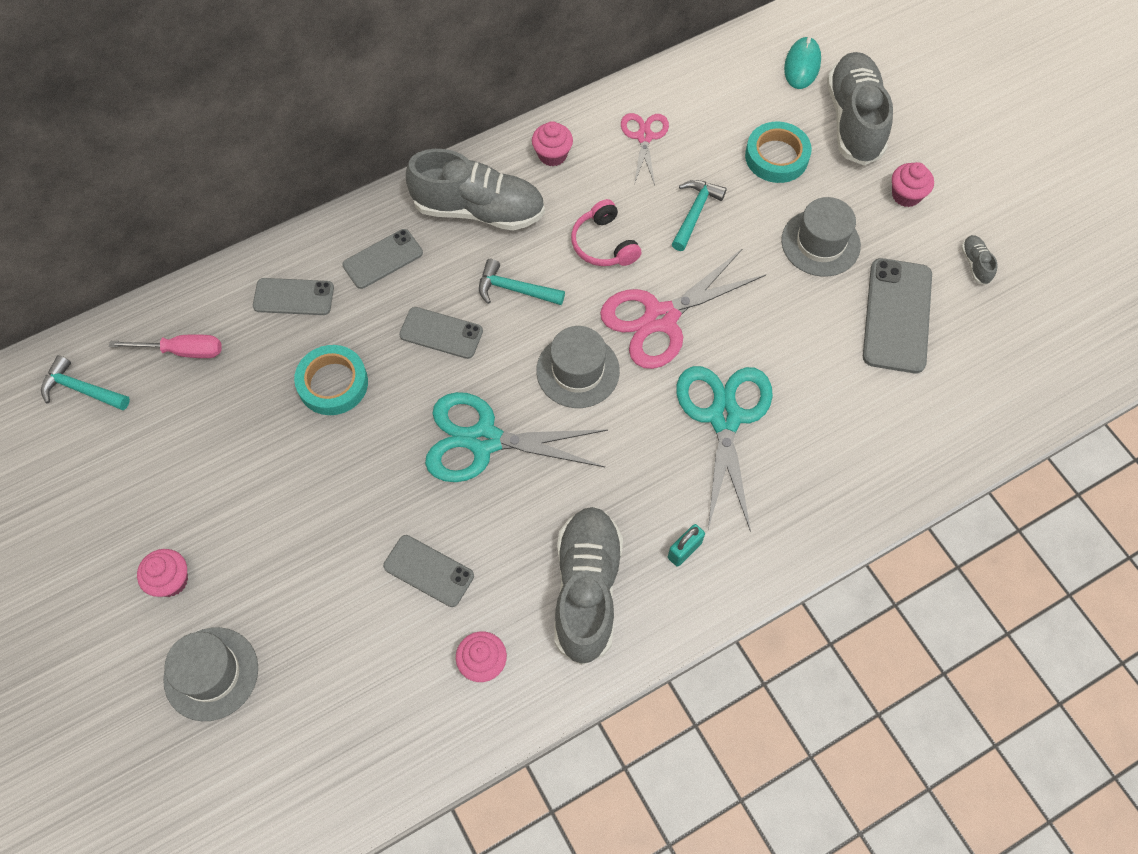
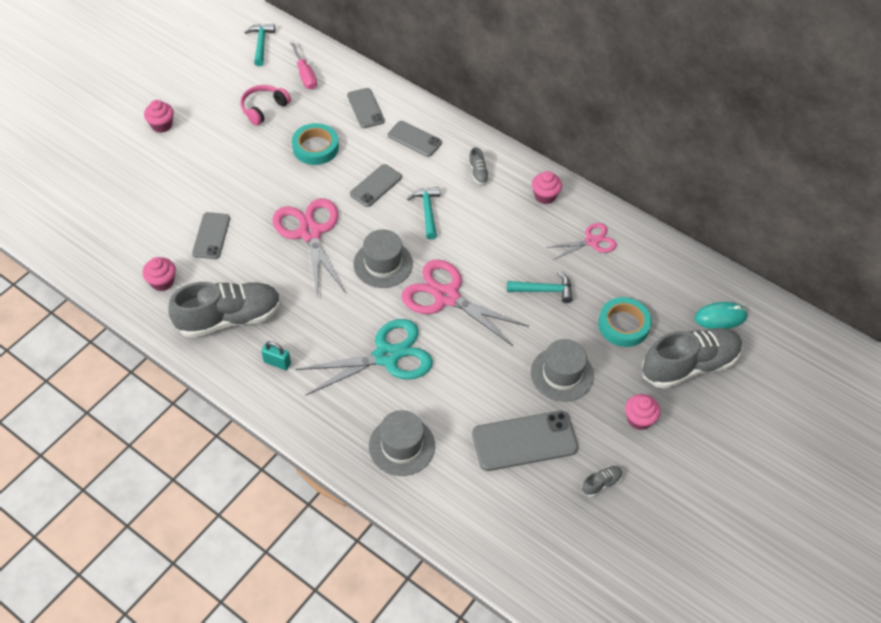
camera: 65 degrees right, 10 degrees down
grey hat [163,627,258,721] -> grey hat moved to [369,410,435,476]
grey phone [399,307,483,359] -> grey phone turned 45 degrees clockwise [350,164,402,207]
grey shoe [406,149,545,231] -> grey shoe [468,147,490,185], size x0.40
turquoise scissors [425,392,608,482] -> pink scissors [272,198,346,299]
pink headphones [571,199,641,266] -> pink headphones moved to [240,85,291,126]

